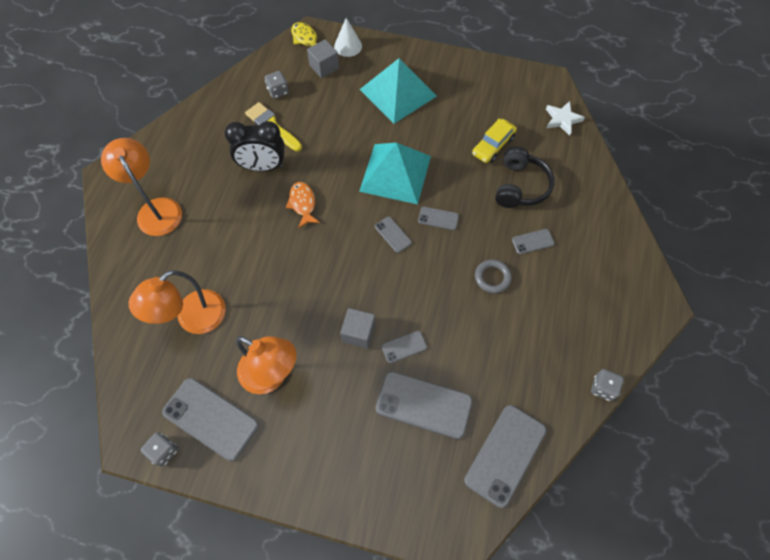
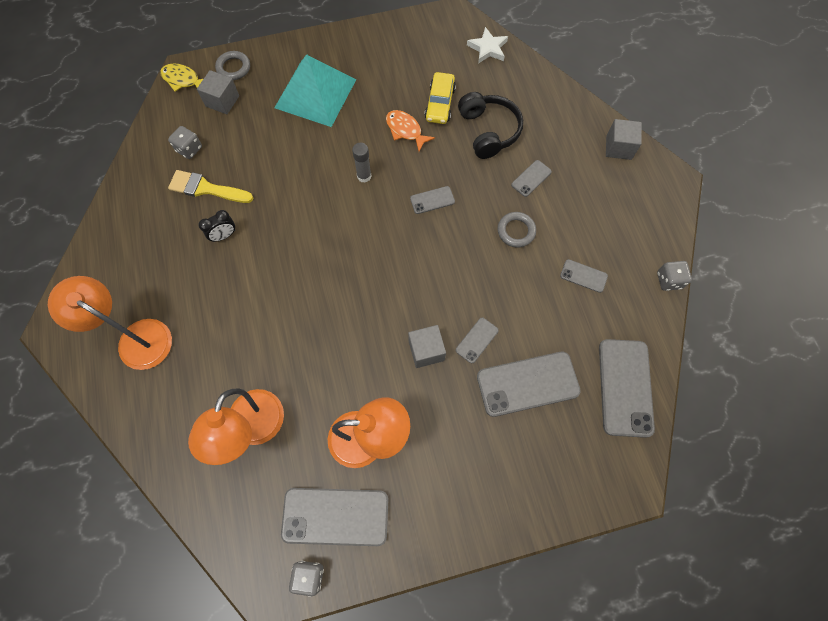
camera: 30 degrees left, 5 degrees up
black clock [224,121,285,171] -> black clock [199,210,235,242], size x0.51
orange fish [286,182,320,228] -> orange fish moved to [386,110,435,151]
white cone [334,18,362,57] -> grey ring [215,51,250,80]
turquoise pyramid [359,143,431,204] -> grey glue stick [352,143,371,183]
grey phone [375,216,412,253] -> grey phone moved to [560,259,608,293]
none -> grey cube [606,119,642,160]

